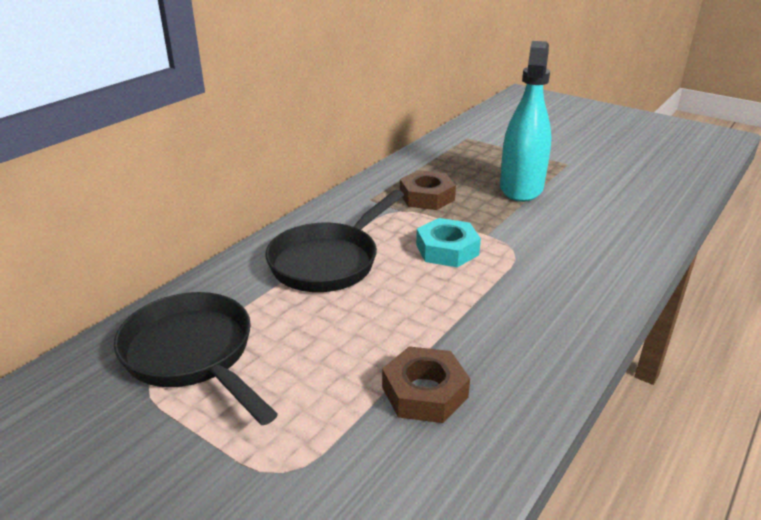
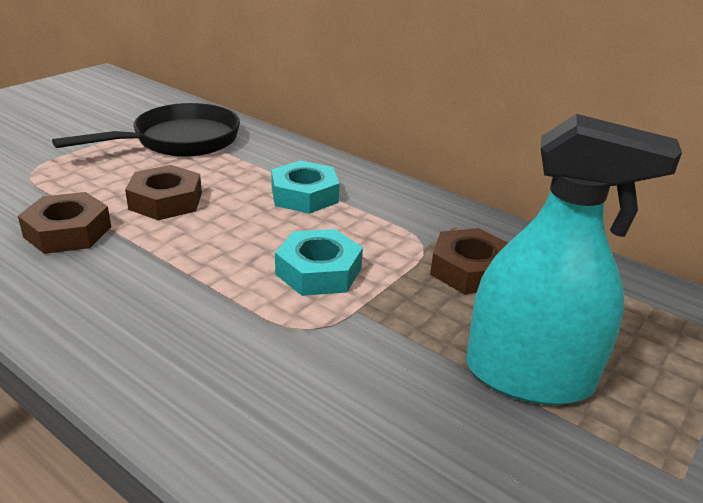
camera: 90 degrees right, 0 degrees up
black pan [266,190,404,292] -> turquoise nut [271,160,339,214]
none -> brown nut [125,165,202,220]

